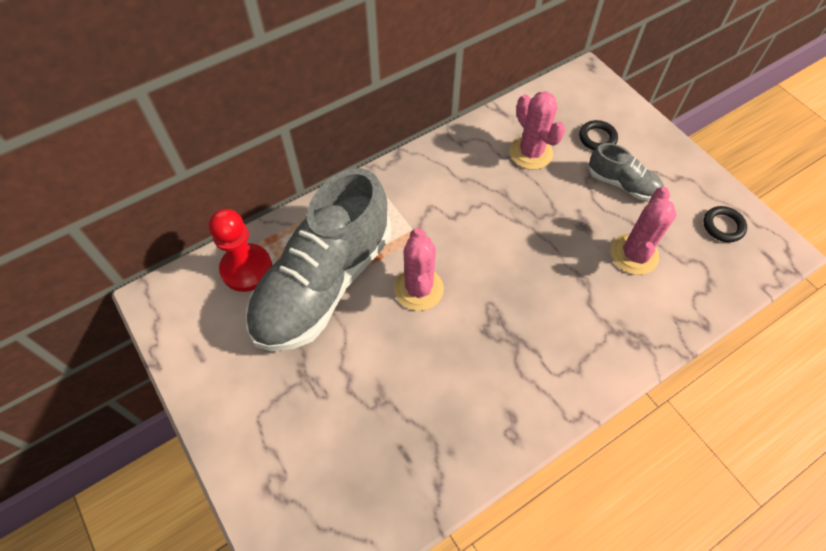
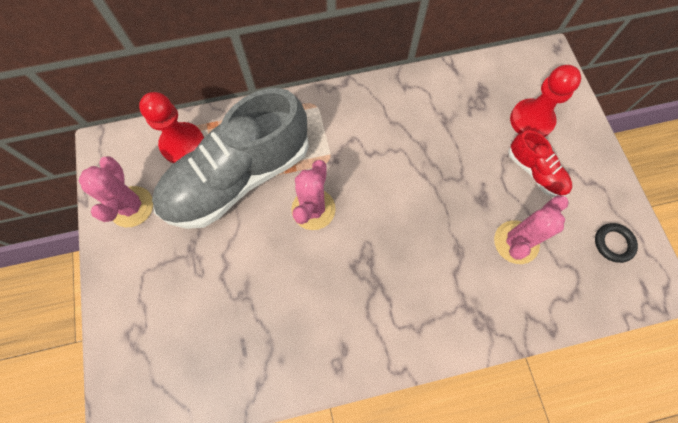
camera: 20 degrees right, 10 degrees up
pink cactus [510,91,565,170] -> pink cactus moved to [79,156,153,227]
black ring [579,120,618,150] -> red pawn [510,65,581,137]
grey shoe [588,143,664,201] -> red shoe [508,130,572,197]

